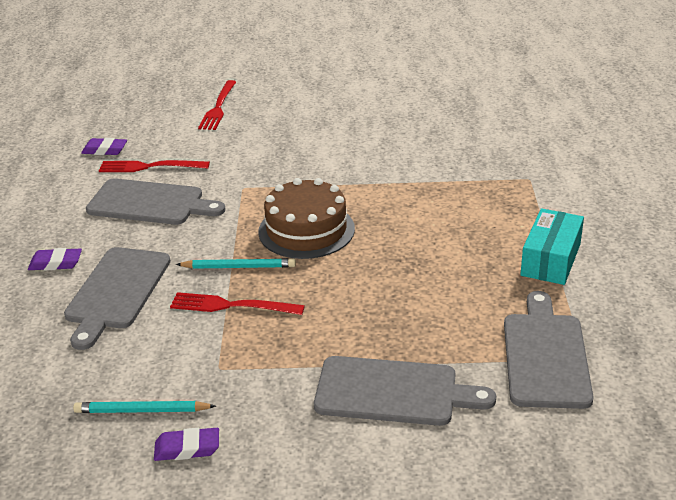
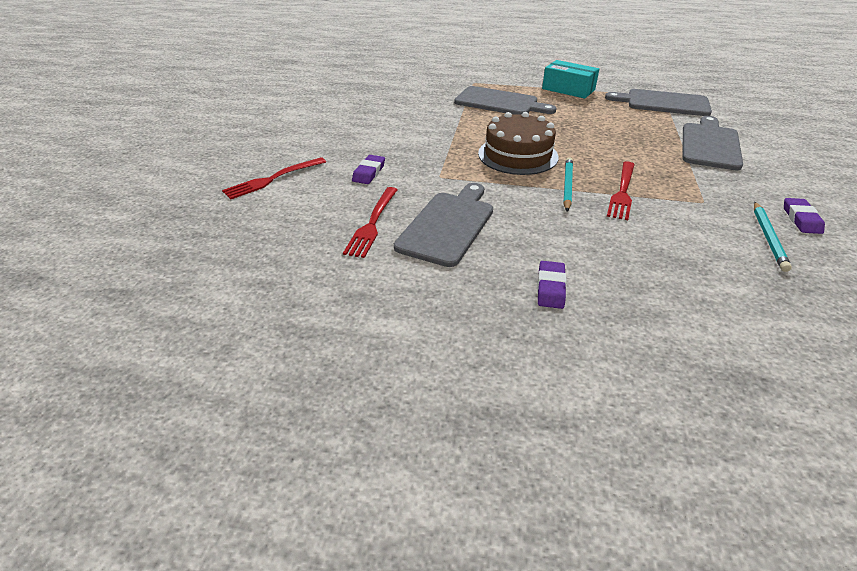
camera: 80 degrees left, 5 degrees up
grey cutting board [64,247,171,350] -> grey cutting board moved to [454,86,556,115]
purple eraser [81,138,127,155] -> purple eraser moved to [352,155,385,184]
red fork [198,80,236,130] -> red fork turned 120 degrees clockwise [222,157,326,200]

